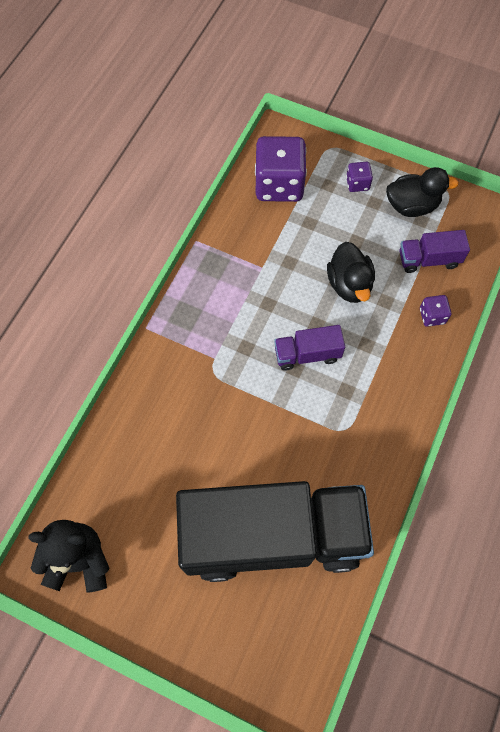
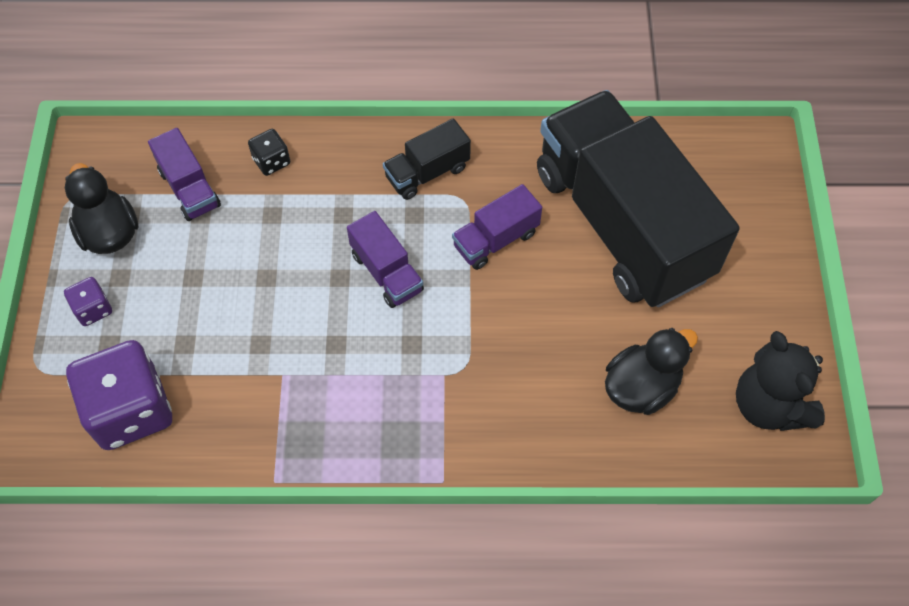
camera: 115 degrees left, 5 degrees down
black duck [327,242,375,303] -> black duck moved to [605,328,698,415]
purple dice [420,295,451,327] -> black dice [248,129,290,176]
none -> black truck [383,118,471,200]
none -> purple truck [452,184,542,270]

